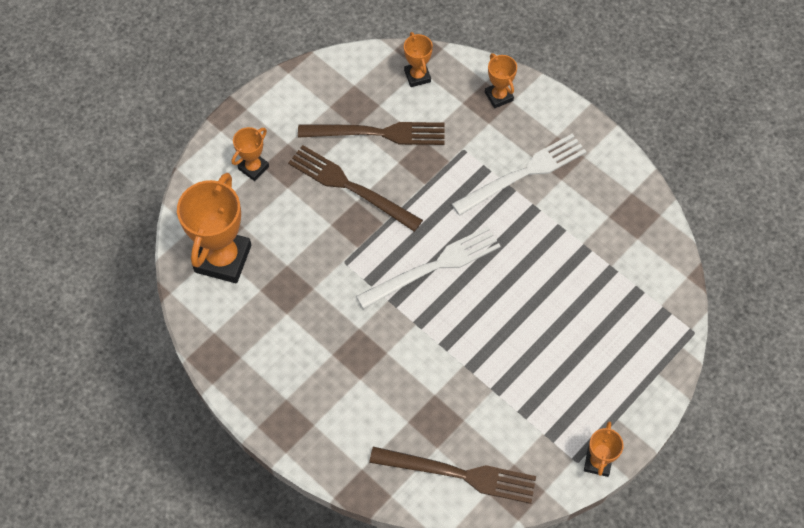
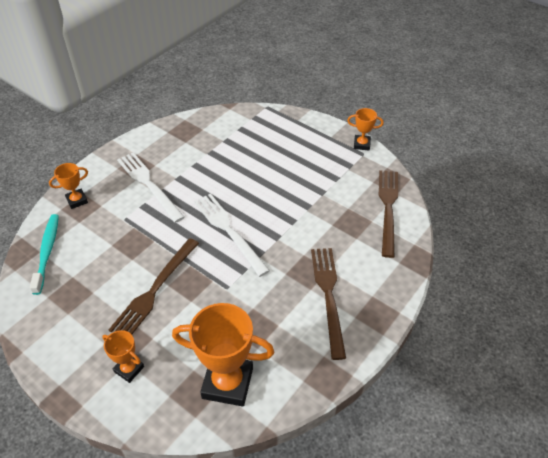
camera: 95 degrees left, 15 degrees down
brown fork [298,122,444,145] -> brown fork moved to [311,248,346,360]
orange trophy [404,32,433,87] -> turquoise toothbrush [29,214,59,295]

